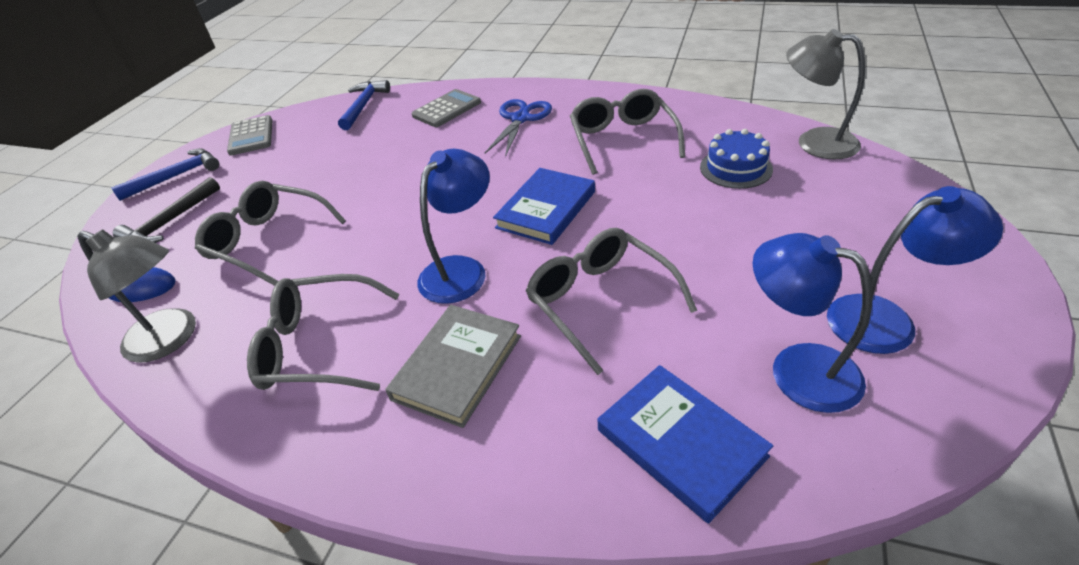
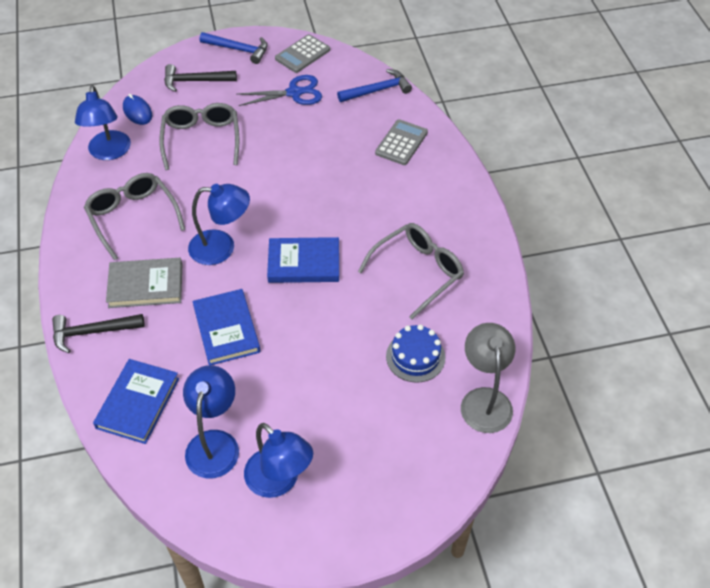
camera: 55 degrees right, 10 degrees up
grey lamp [77,229,196,363] -> blue lamp [75,85,131,160]
grey calculator [412,89,481,127] -> grey calculator turned 75 degrees counterclockwise [375,119,428,165]
blue scissors [485,99,552,157] -> blue scissors moved to [237,75,322,106]
grey glasses [526,228,697,375] -> blue book [192,289,260,365]
none -> black hammer [52,314,145,353]

